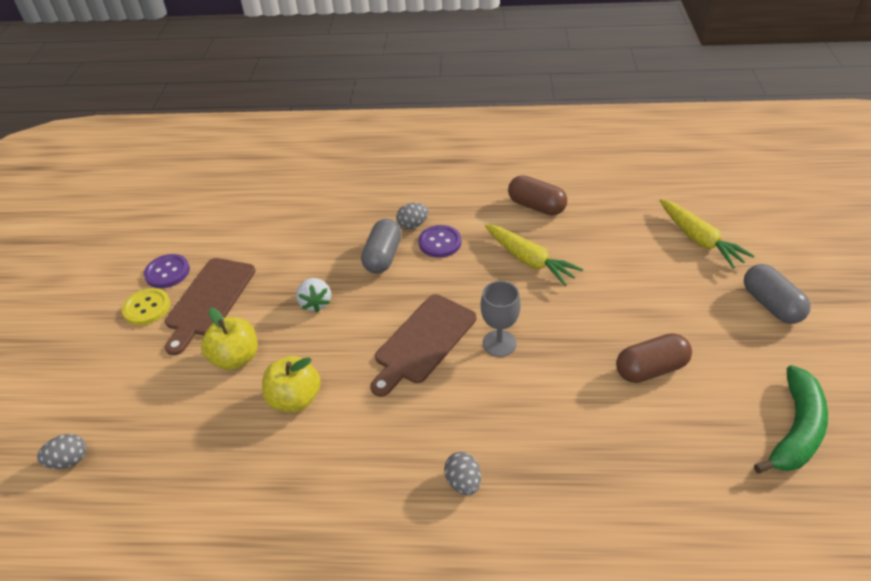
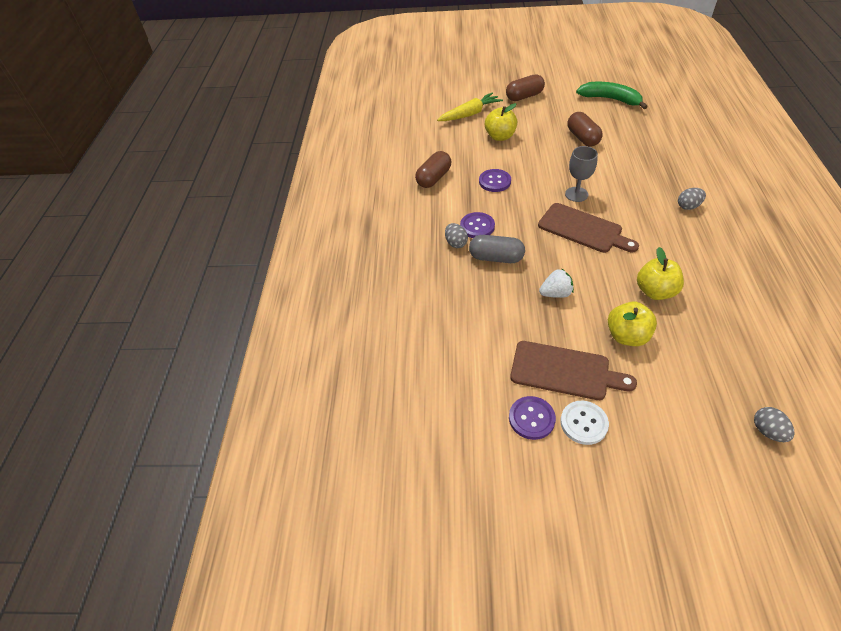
camera: 90 degrees left, 5 degrees up
yellow button [122,288,170,325] -> white button [560,401,609,445]
yellow carrot [485,224,583,286] -> purple button [479,169,511,192]
grey capsule [744,264,811,324] -> brown capsule [506,74,545,101]
none -> yellow apple [485,103,517,141]

